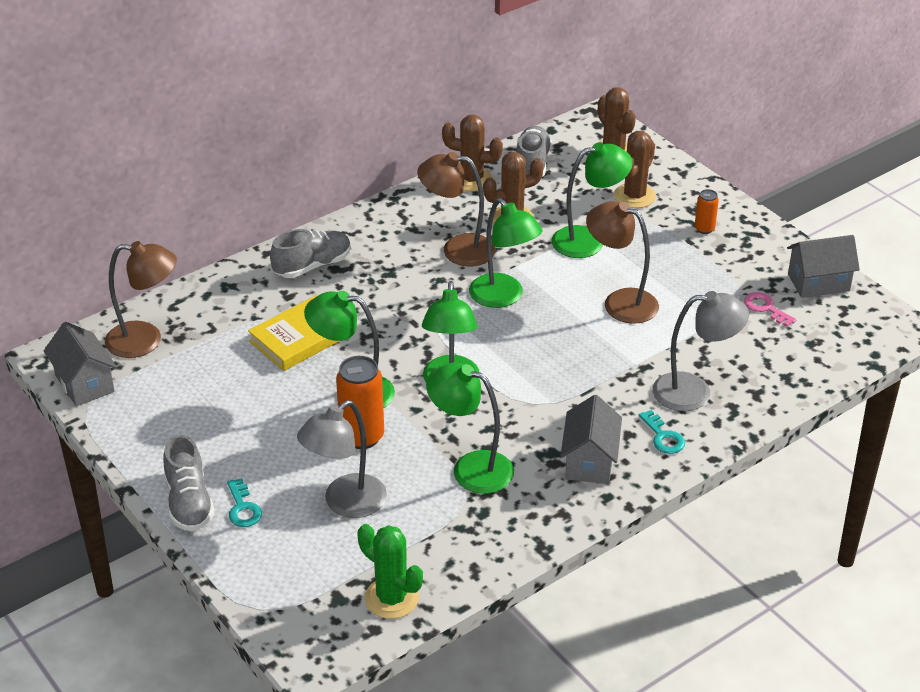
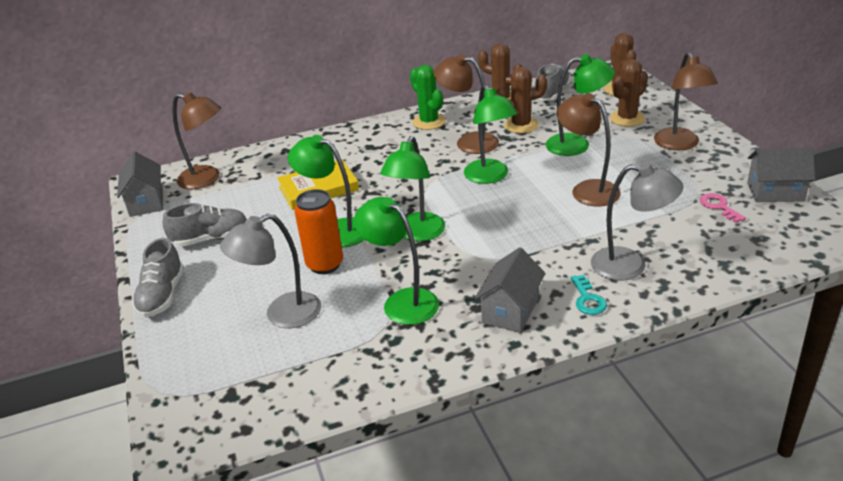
camera: 20 degrees right, 5 degrees down
turquoise key [227,478,262,527] -> none
grey shoe [270,229,351,278] -> grey shoe moved to [163,203,248,247]
green cactus [357,524,423,619] -> green cactus moved to [410,65,446,130]
orange can [695,189,719,234] -> brown lamp [654,52,718,150]

